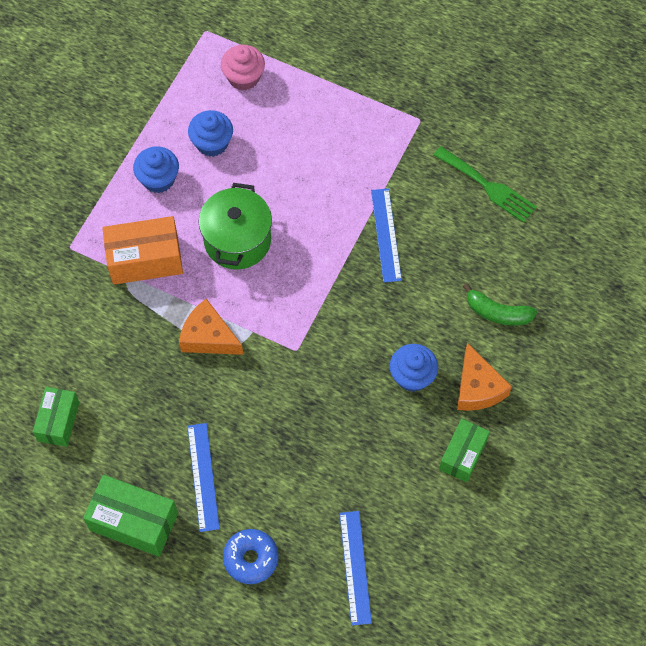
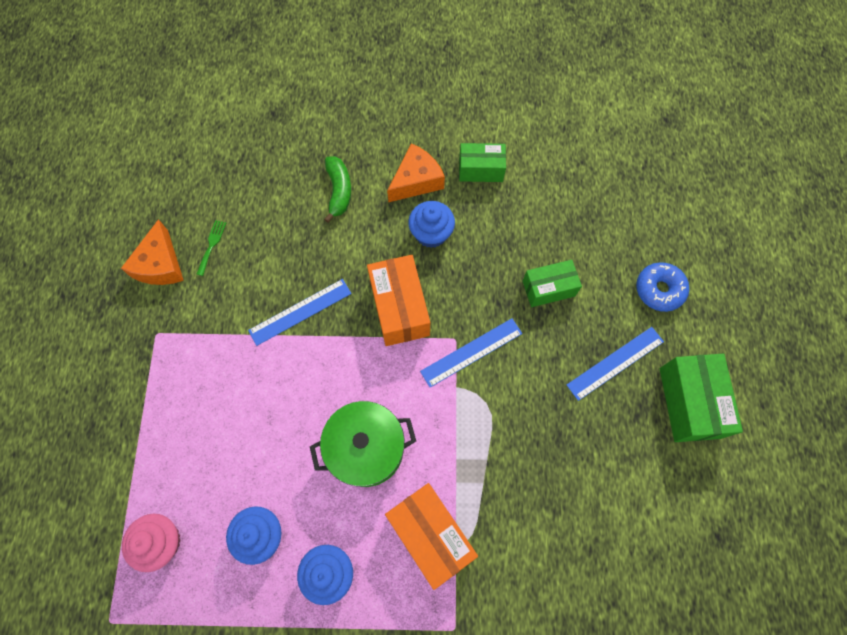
camera: 115 degrees left, 5 degrees up
green box [33,387,79,447] -> green box moved to [523,260,582,307]
orange cheese [179,299,243,355] -> orange cheese moved to [121,219,184,285]
blue ruler [339,511,372,626] -> blue ruler moved to [420,318,522,387]
green fork [434,146,537,223] -> green fork [197,220,226,276], size x0.52
none -> orange box [367,255,430,346]

